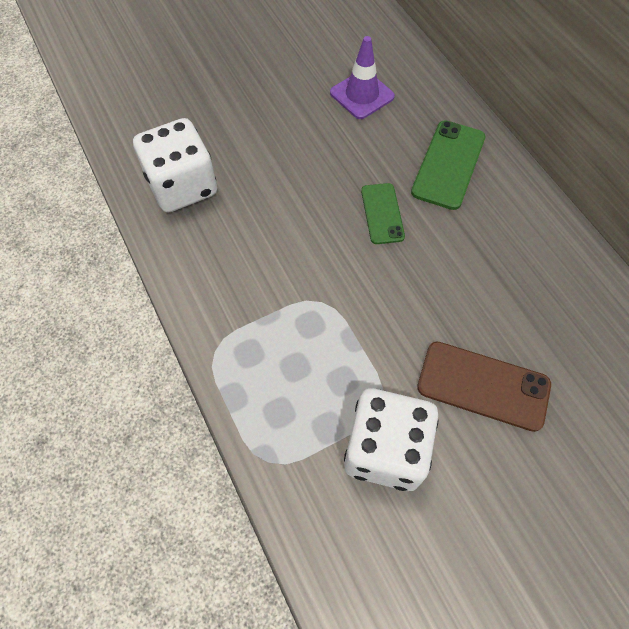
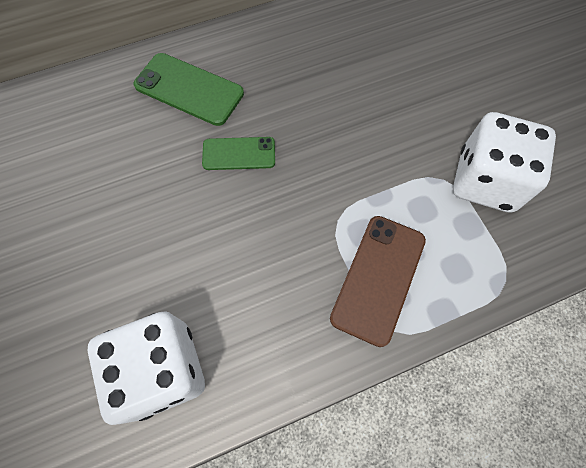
camera: 85 degrees left, 5 degrees up
purple traffic cone [330,36,395,119] -> none
brown phone [417,341,551,432] -> brown phone moved to [330,216,426,347]

